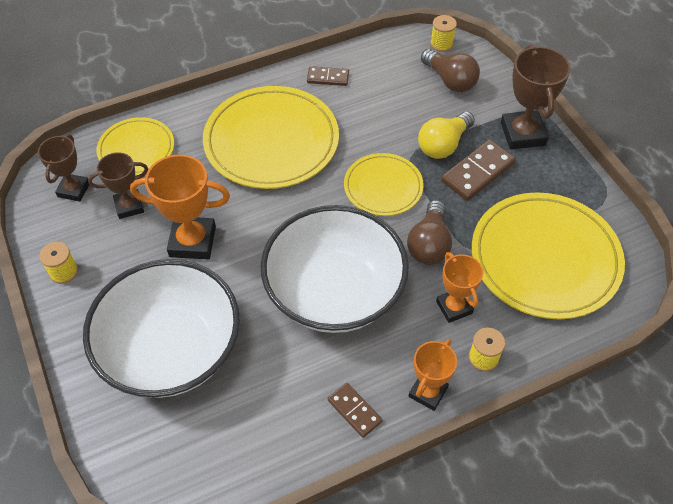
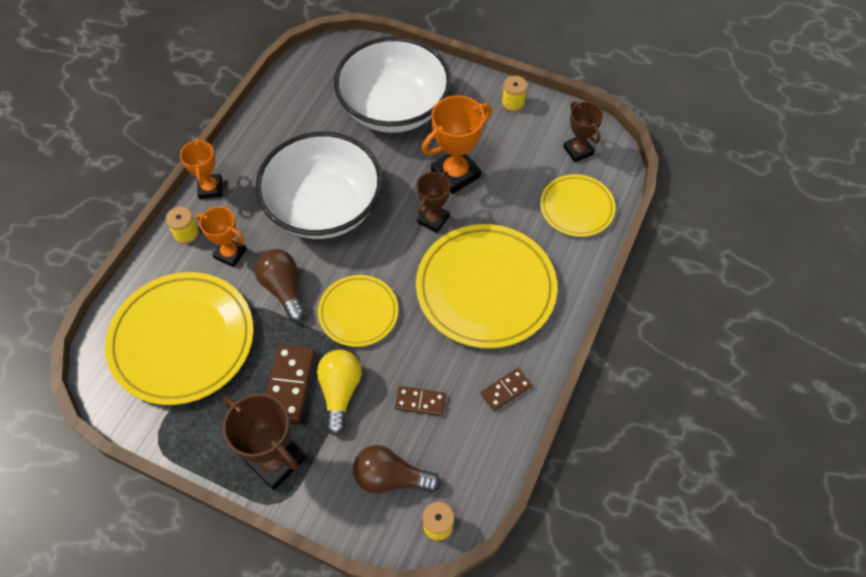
camera: 140 degrees right, 5 degrees up
brown trophy [88,152,148,219] -> brown trophy moved to [416,172,450,233]
brown domino [328,383,382,438] -> brown domino moved to [395,386,446,416]

